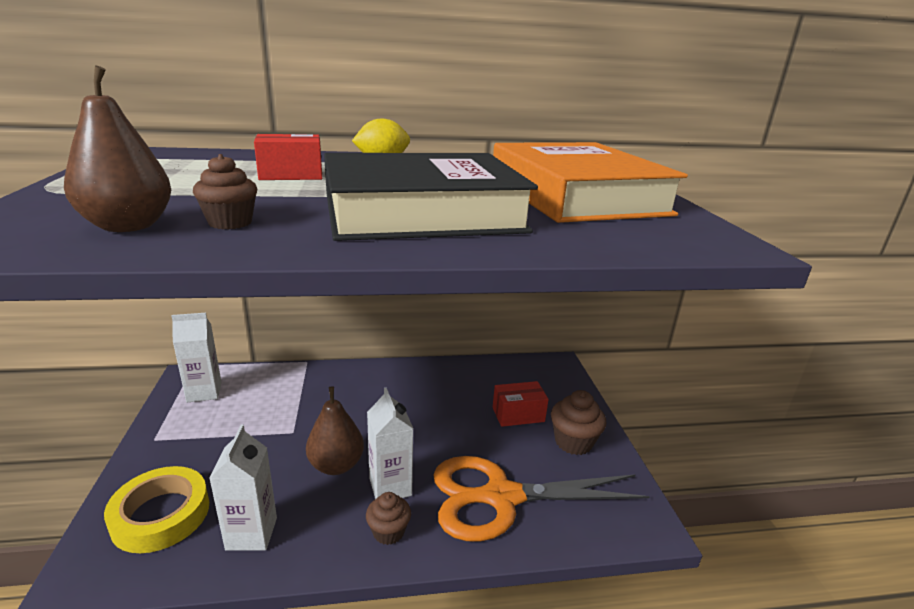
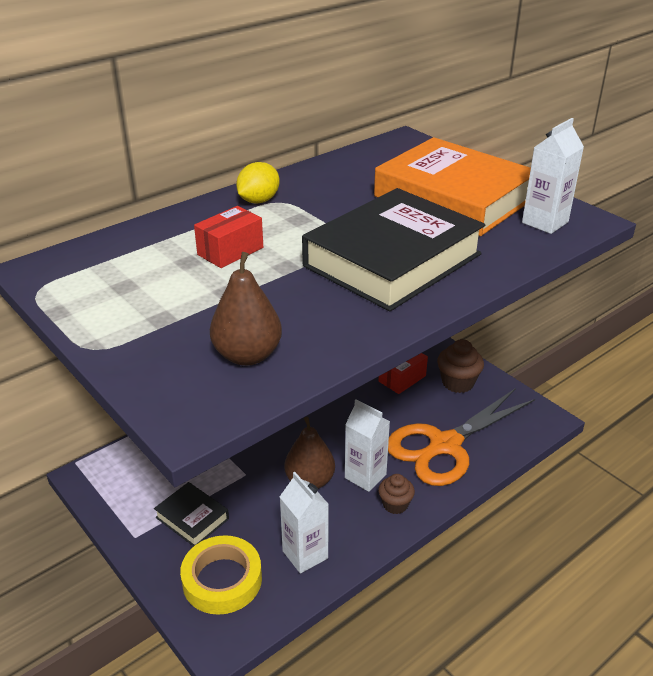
camera: 30 degrees left, 10 degrees up
white carton [171,313,222,402] -> white carton moved to [522,118,584,234]
brown cupcake [193,154,257,229] -> none
none -> black book [154,482,229,547]

